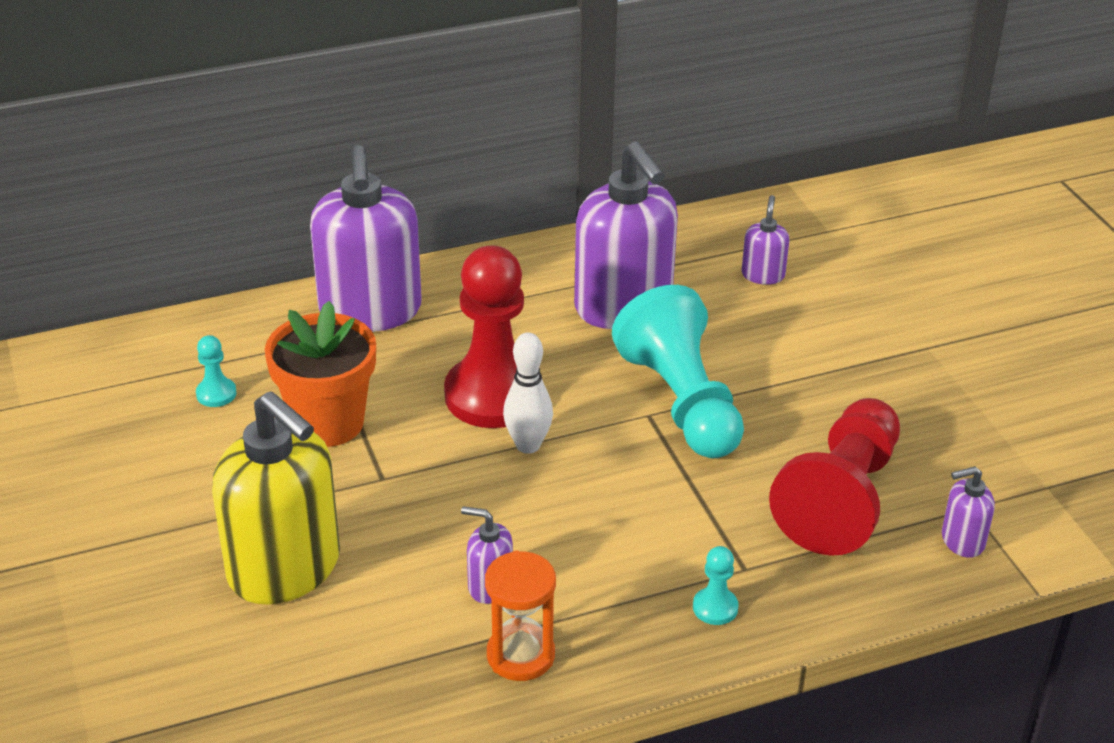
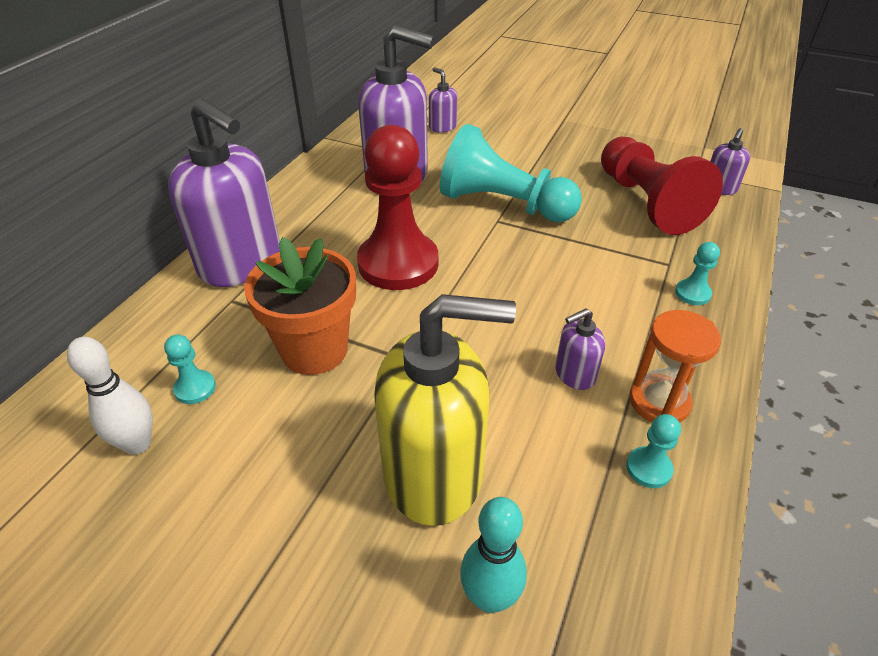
camera: 45 degrees left, 5 degrees up
white bowling pin [503,332,553,454] -> white bowling pin moved to [67,337,153,455]
none -> turquoise bowling pin [460,497,527,613]
none -> turquoise pawn [626,414,681,488]

